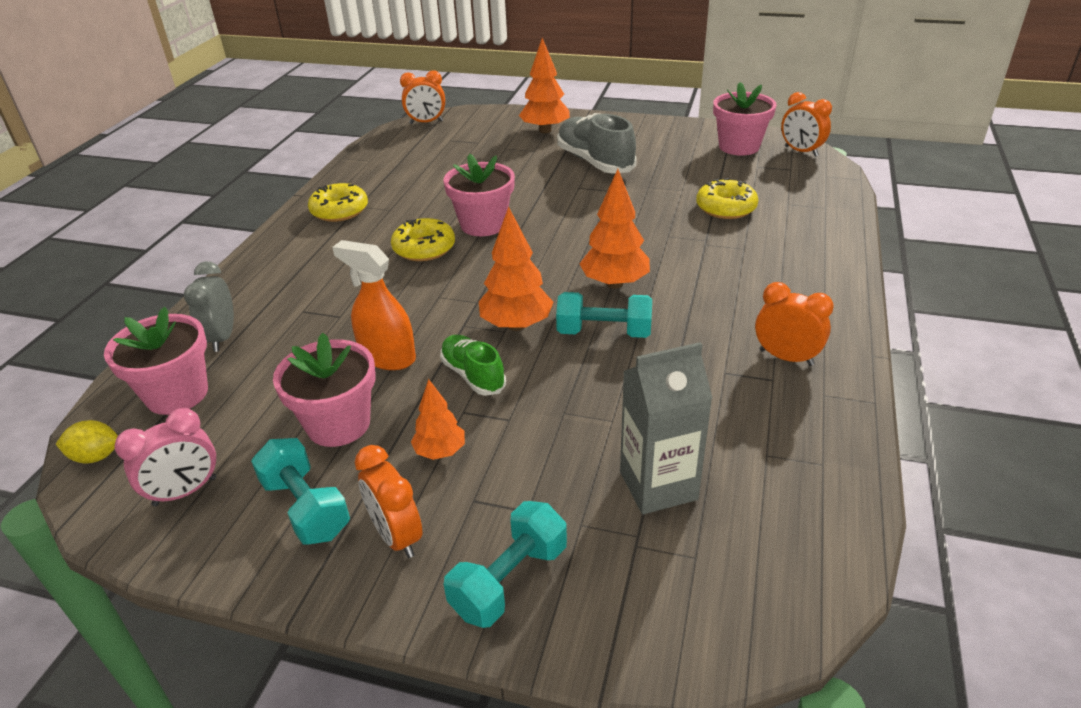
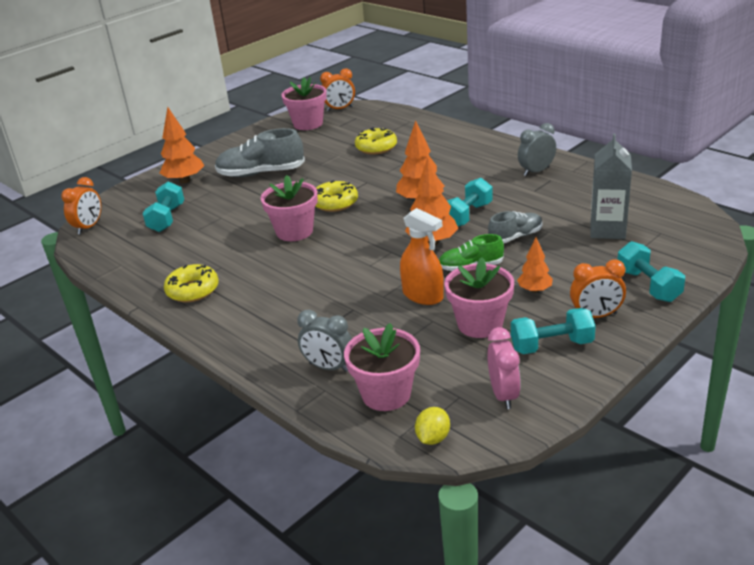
camera: 60 degrees left, 5 degrees down
orange spray bottle [332,240,416,370] -> orange spray bottle turned 105 degrees counterclockwise [400,208,444,305]
yellow donut [391,218,455,261] -> yellow donut moved to [315,180,358,212]
orange clock [755,282,834,366] -> grey clock [518,123,556,176]
none -> turquoise dumbbell [143,181,184,232]
none -> grey shoe [488,211,543,244]

